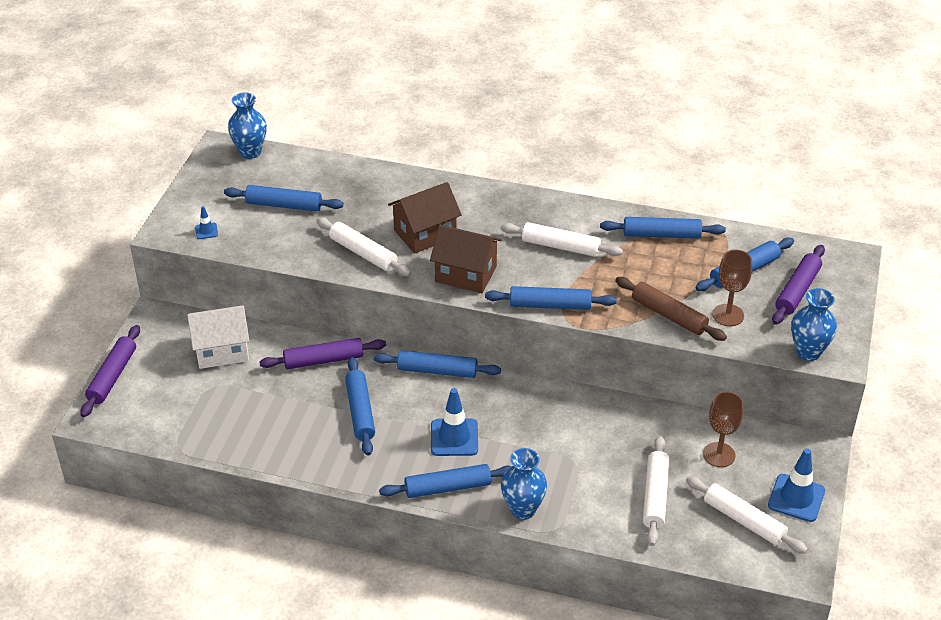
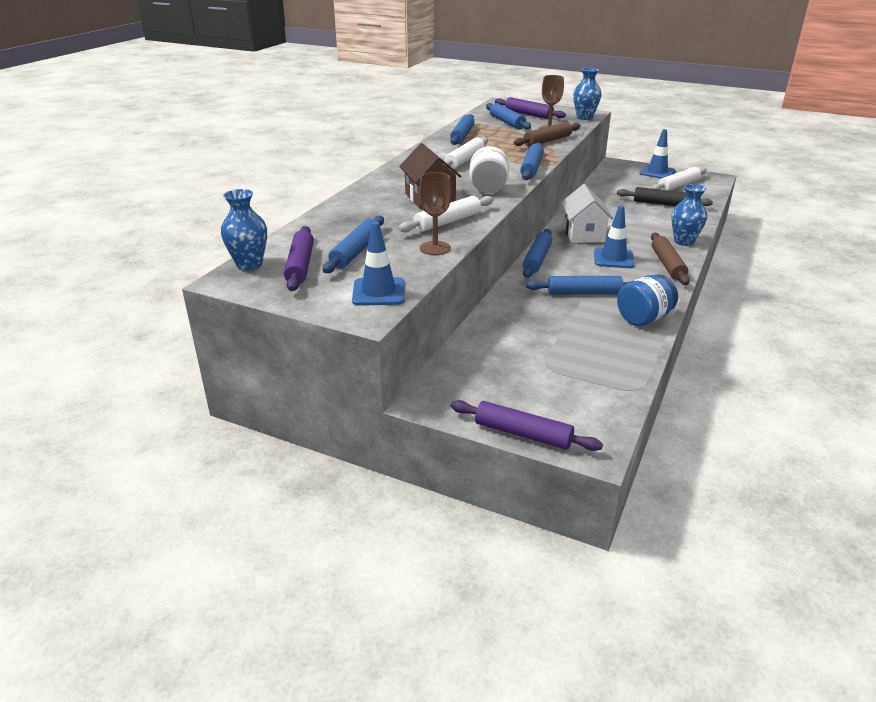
camera: 80 degrees left, 10 degrees down
white house [187,305,250,369] -> white house moved to [561,184,614,243]
blue traffic cone [195,206,218,239] -> blue traffic cone [352,221,404,306], size x2.04
purple rolling pin [259,338,386,369] -> purple rolling pin moved to [284,226,314,291]
blue rolling pin [379,464,512,498] -> brown rolling pin [651,233,690,285]
brown house [430,225,502,293] -> white jar [469,146,509,194]
white rolling pin [643,436,669,546] -> black rolling pin [617,187,713,206]
brown goblet [703,391,743,467] -> brown goblet moved to [419,172,451,255]
none -> blue jar [617,274,678,326]

